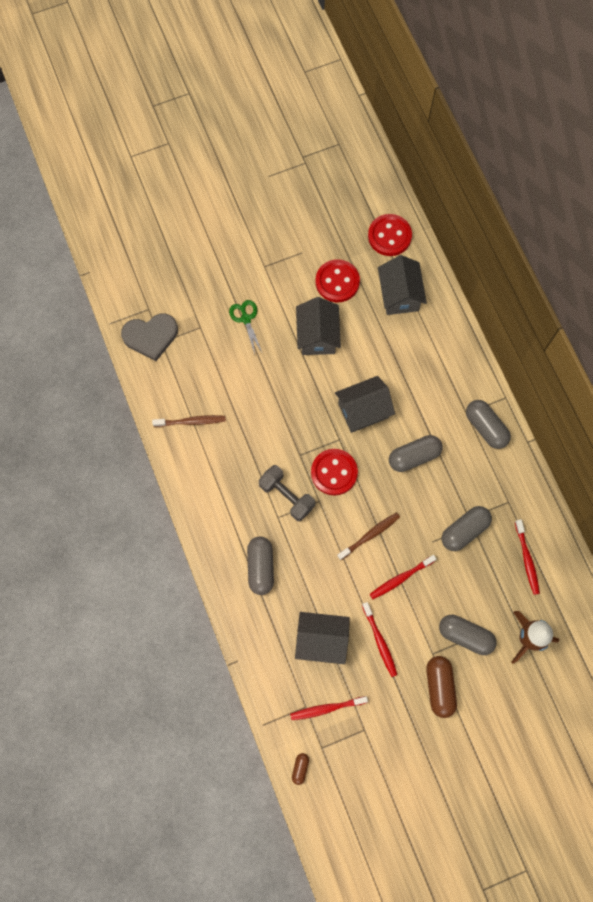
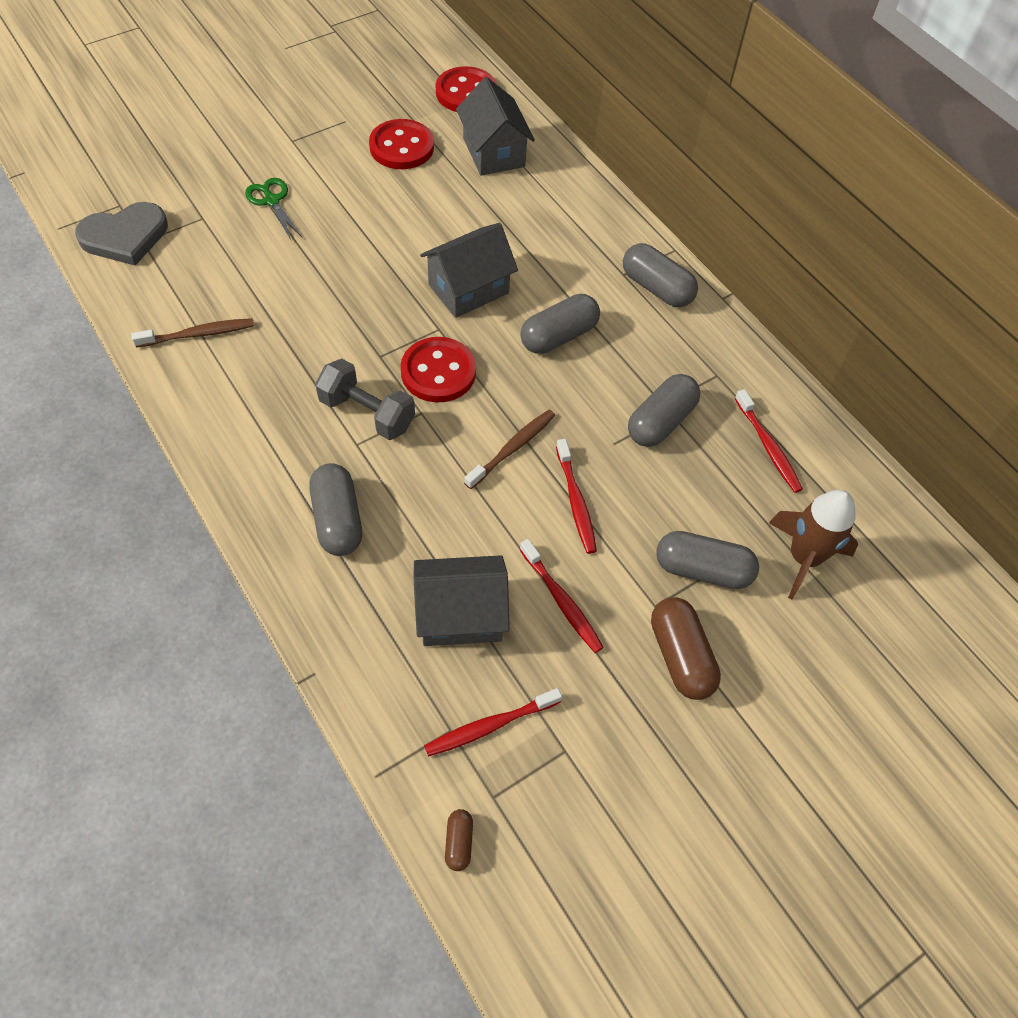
camera: 15 degrees left, 15 degrees down
grey house [296,297,341,355] -> none
red toothbrush [369,555,437,599] -> red toothbrush turned 60 degrees counterclockwise [556,439,597,554]

